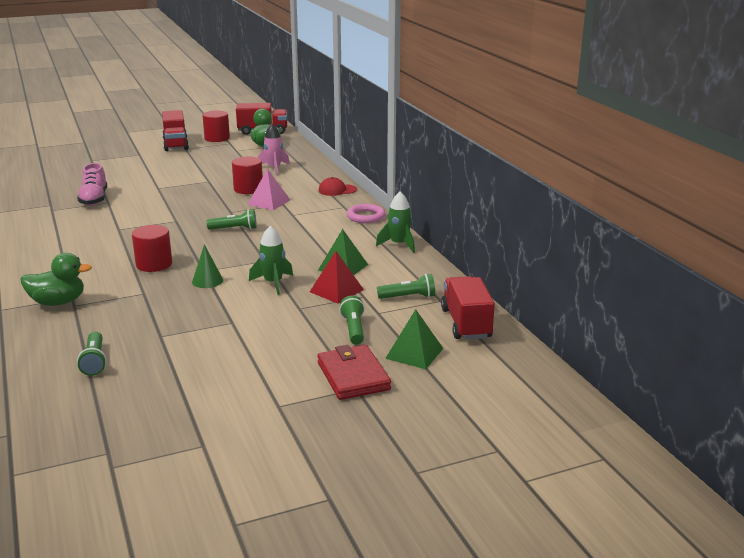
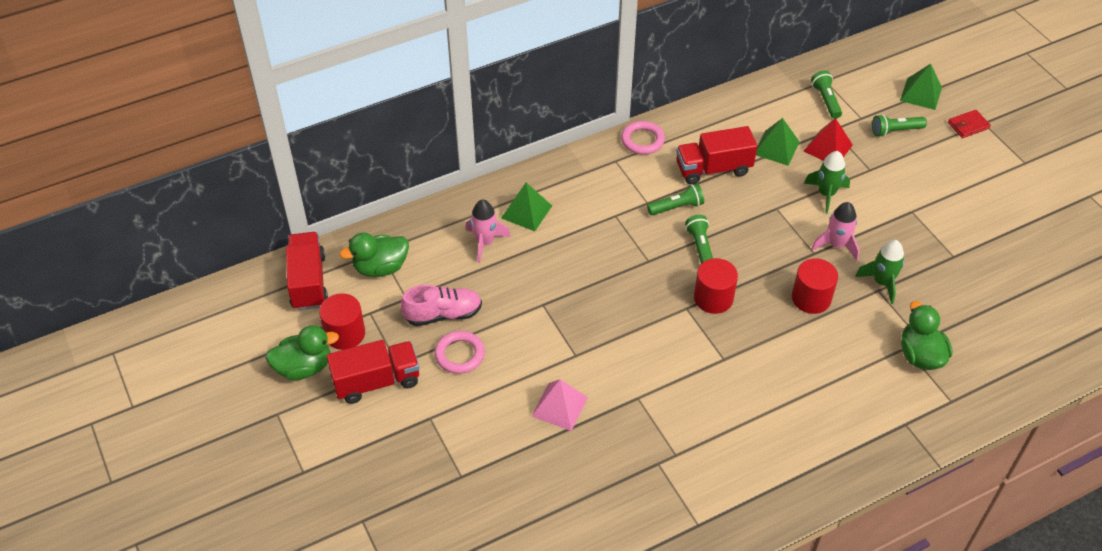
camera: 95 degrees left, 25 degrees up
pink shoe [77,163,107,206] -> pink shoe moved to [401,285,482,326]
green flashlight [77,332,107,376] -> green flashlight moved to [647,183,704,215]
green cone [192,244,223,288] -> pink rocket [811,202,859,260]
red cylinder [232,157,263,194] -> red cylinder moved to [694,258,738,314]
pink pyramid [248,169,290,210] -> pink pyramid moved to [531,379,588,431]
red wallet [317,345,391,400] -> red wallet [948,110,991,138], size x0.59
red cap [318,177,357,196] -> none
green rocket [376,192,415,253] -> green rocket moved to [855,240,905,304]
red truck [441,276,495,340] -> red truck moved to [676,126,757,185]
none -> green duck [266,325,339,380]
none -> pink ring [435,331,485,374]
none -> green pyramid [501,182,552,231]

